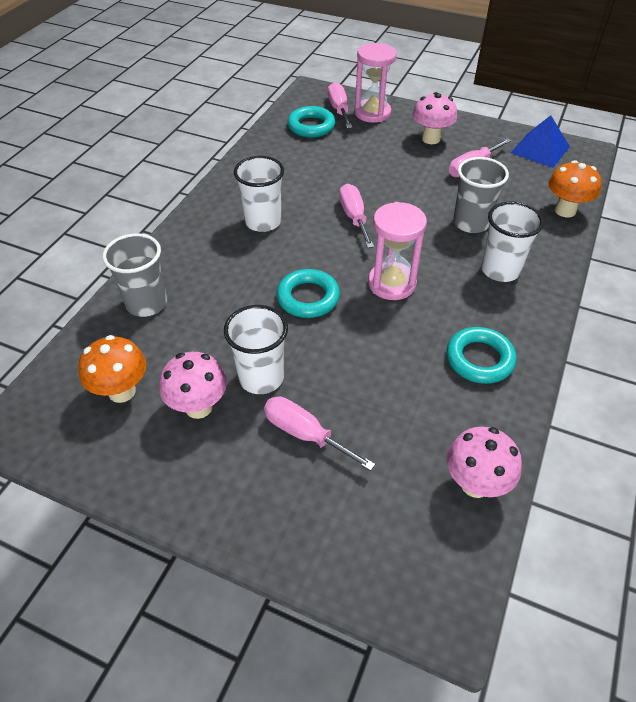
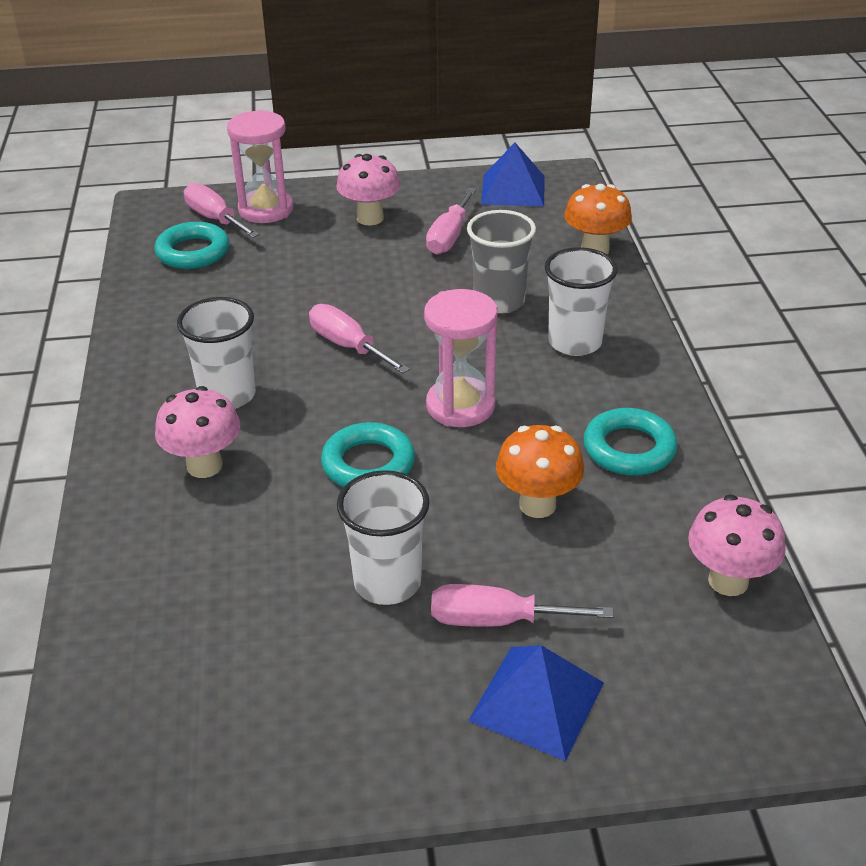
camera: 30 degrees left, 10 degrees down
orange mushroom [78,335,146,403] -> orange mushroom moved to [496,425,584,518]
grey cup [102,233,167,317] -> none
pink mushroom [159,352,227,419] -> pink mushroom moved to [155,386,240,478]
none -> blue pyramid [468,645,604,761]

